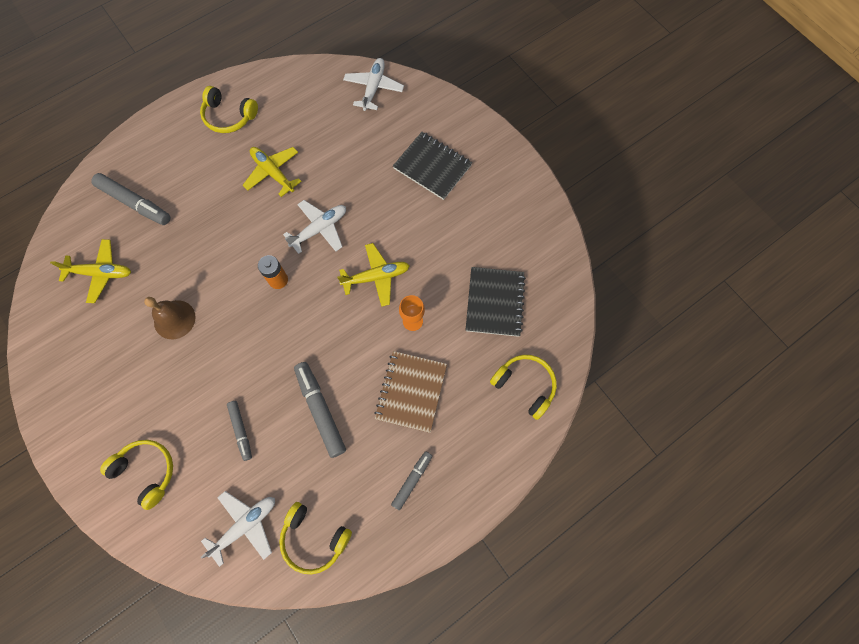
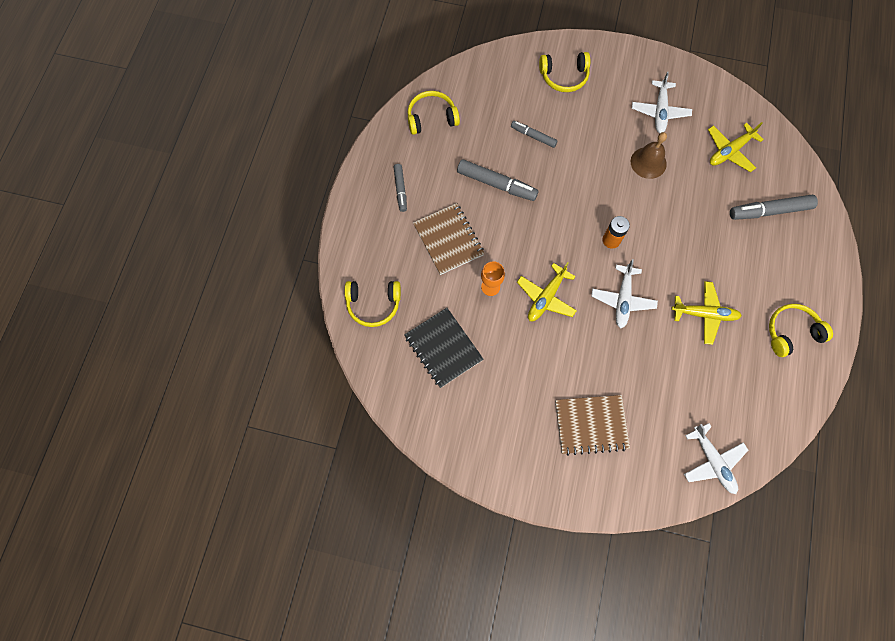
camera: 140 degrees right, 0 degrees up
white plane [201,491,275,567] -> white plane moved to [632,72,692,133]
black notebook [393,132,472,200] -> brown notebook [555,395,630,456]

